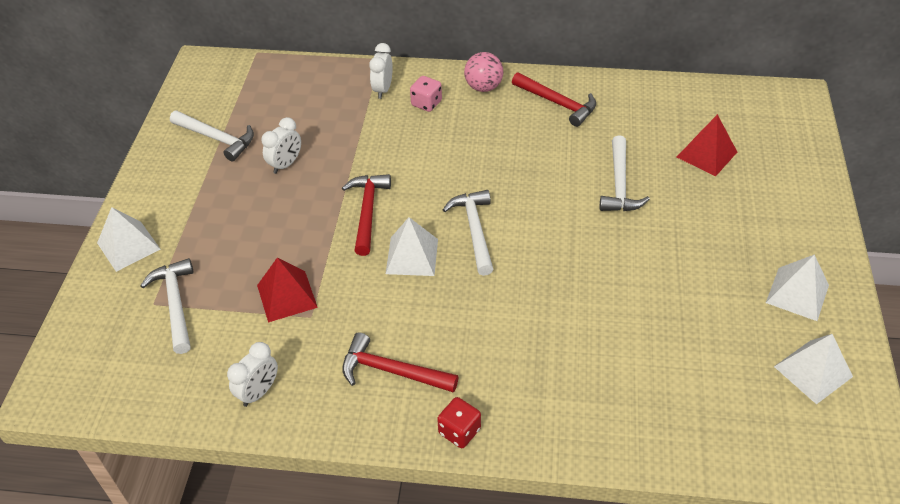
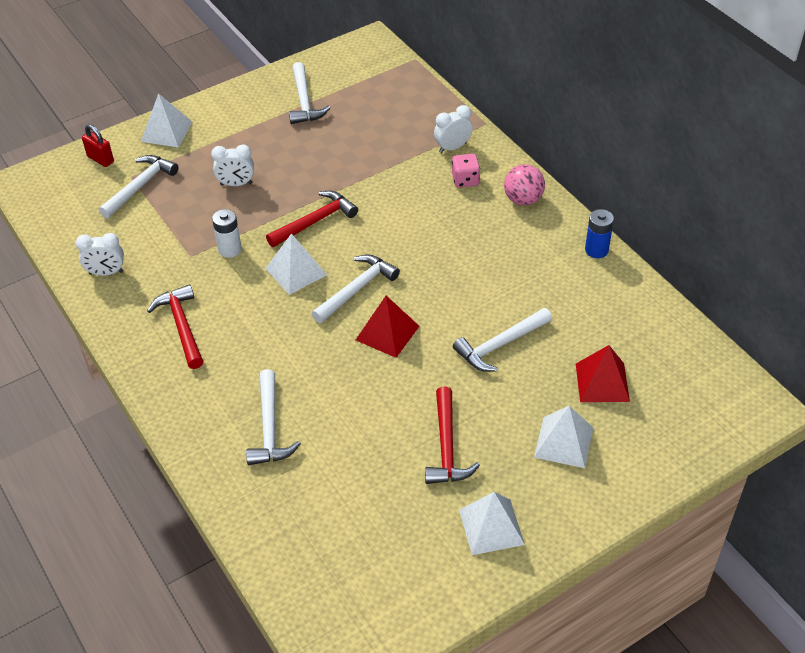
camera: 50 degrees right, 0 degrees up
red pyramid [257,258,318,322] -> red pyramid moved to [356,296,419,358]
white clock [262,117,301,174] -> white clock moved to [211,145,254,186]
red dice [437,397,481,448] -> none
red hammer [512,73,596,127] -> red hammer moved to [425,387,480,484]
white pyramid [774,334,853,404] -> white pyramid moved to [534,406,593,468]
none -> red padlock [82,124,114,167]
none -> white battery [212,209,242,258]
none -> white hammer [246,369,301,465]
none -> blue battery [585,209,614,258]

